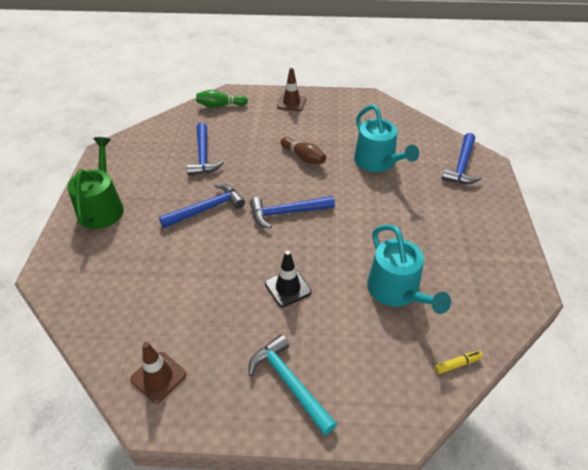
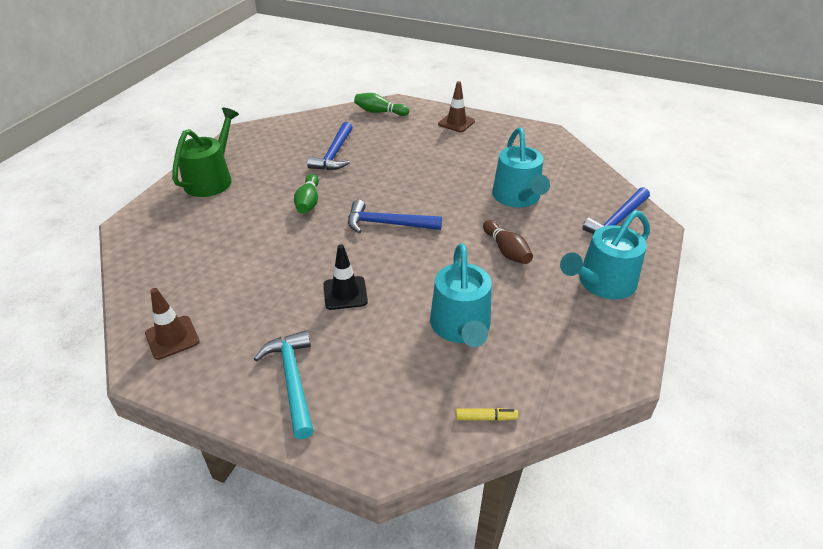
camera: 20 degrees right, 5 degrees down
blue hammer [159,184,245,228] -> green bowling pin [294,174,319,214]
brown bowling pin [280,137,326,164] -> brown bowling pin moved to [483,220,533,264]
none -> turquoise watering can [560,210,650,300]

